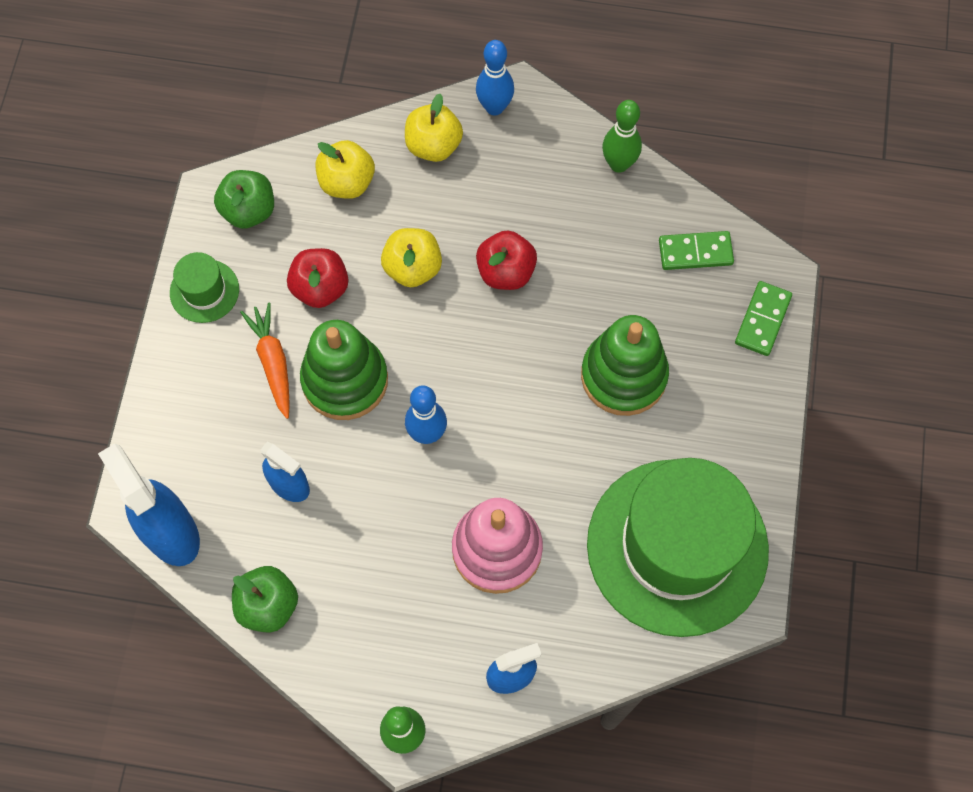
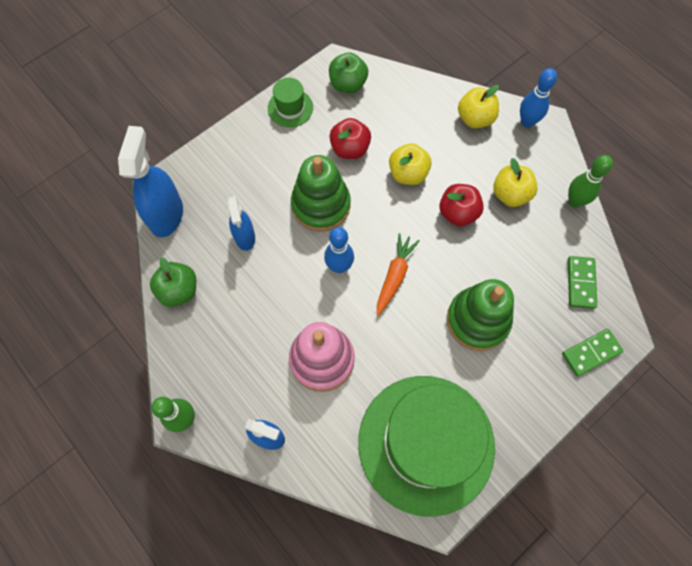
camera: 40 degrees right, 0 degrees up
orange carrot [240,302,290,419] -> orange carrot moved to [377,233,420,316]
yellow apple [316,140,375,199] -> yellow apple moved to [493,158,538,207]
green domino [659,231,734,270] -> green domino turned 60 degrees clockwise [568,256,597,309]

